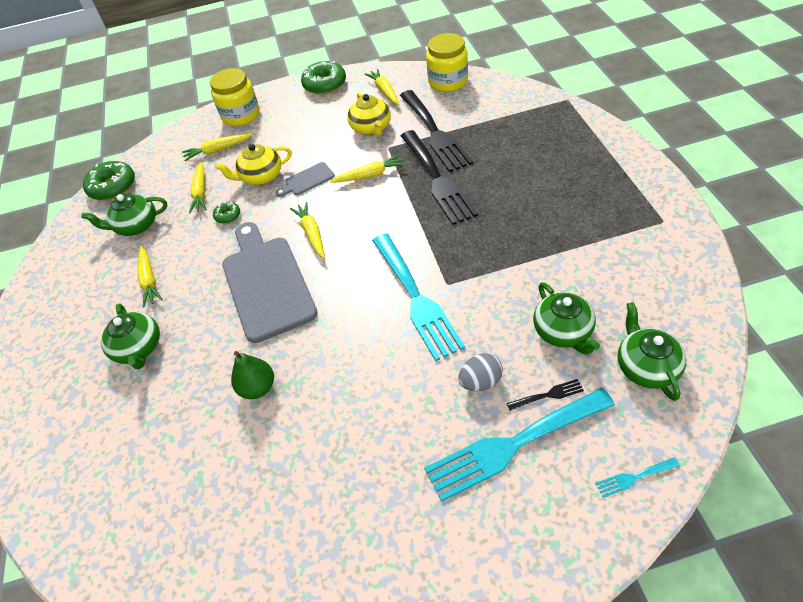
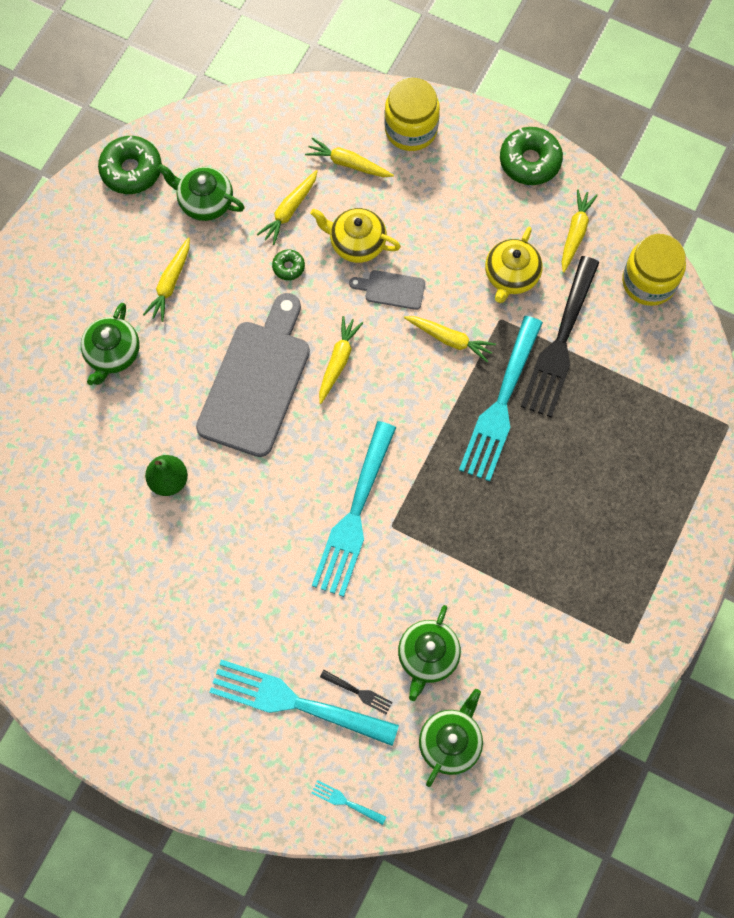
camera: 35 degrees right, 20 degrees up
green donut [83,161,135,200] -> green donut moved to [98,136,162,194]
black fork [401,130,478,225] -> turquoise fork [459,316,543,482]
grey egg [458,353,503,391] -> none

